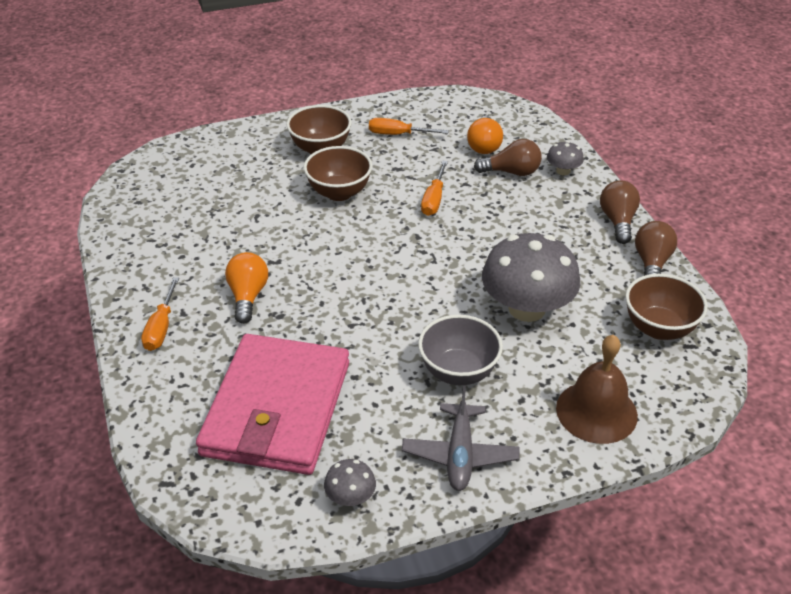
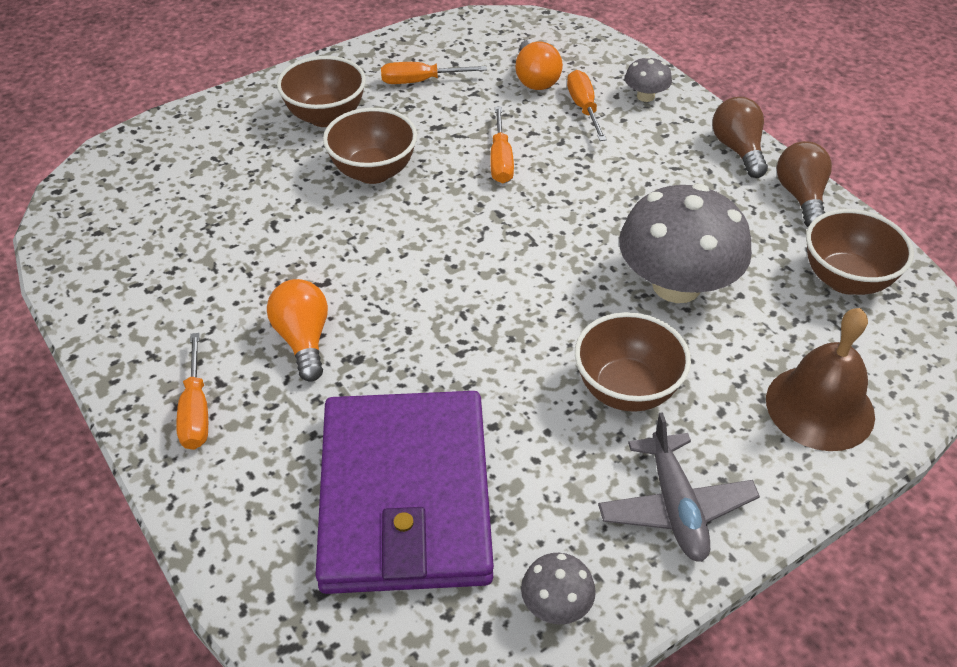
camera: 15 degrees left, 5 degrees up
pink wallet [196,334,349,475] -> purple wallet [315,391,494,594]
grey bowl [418,315,503,385] -> brown bowl [575,312,691,412]
brown light bulb [474,139,542,176] -> orange screwdriver [567,70,607,141]

